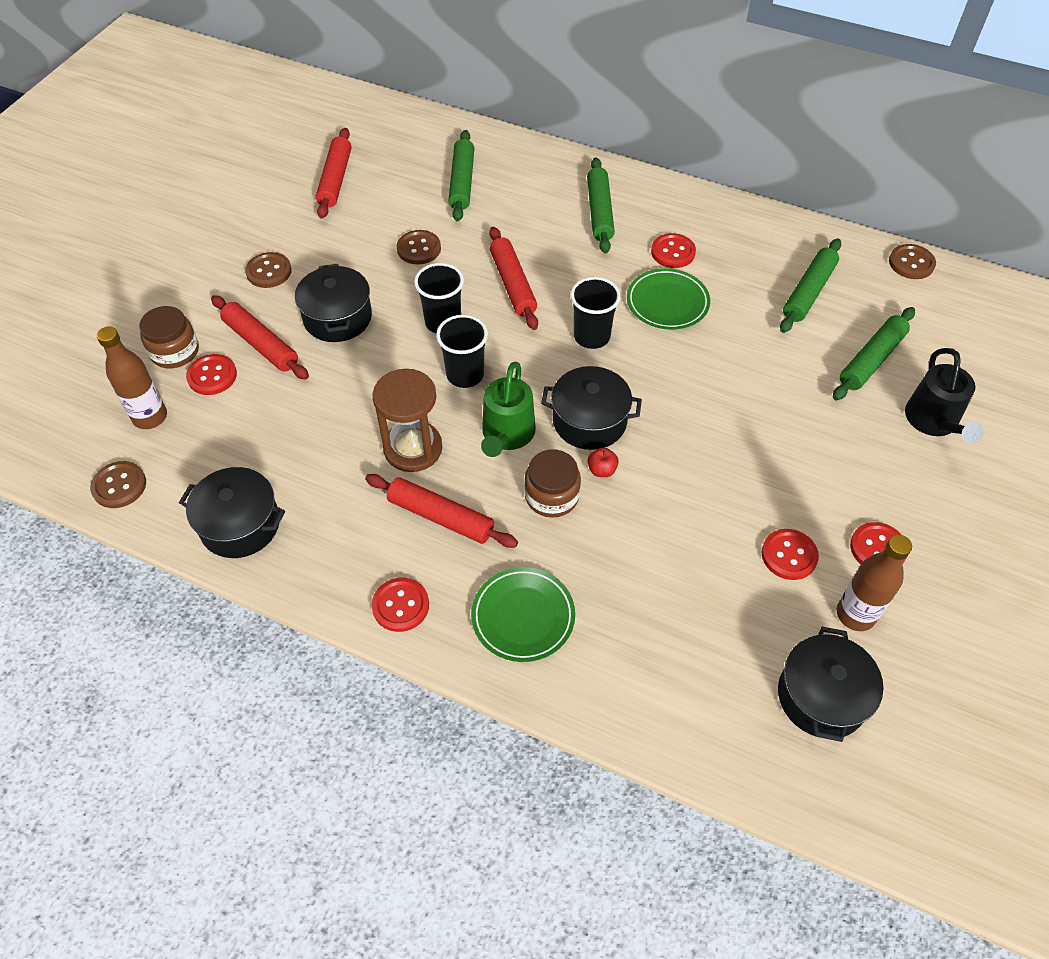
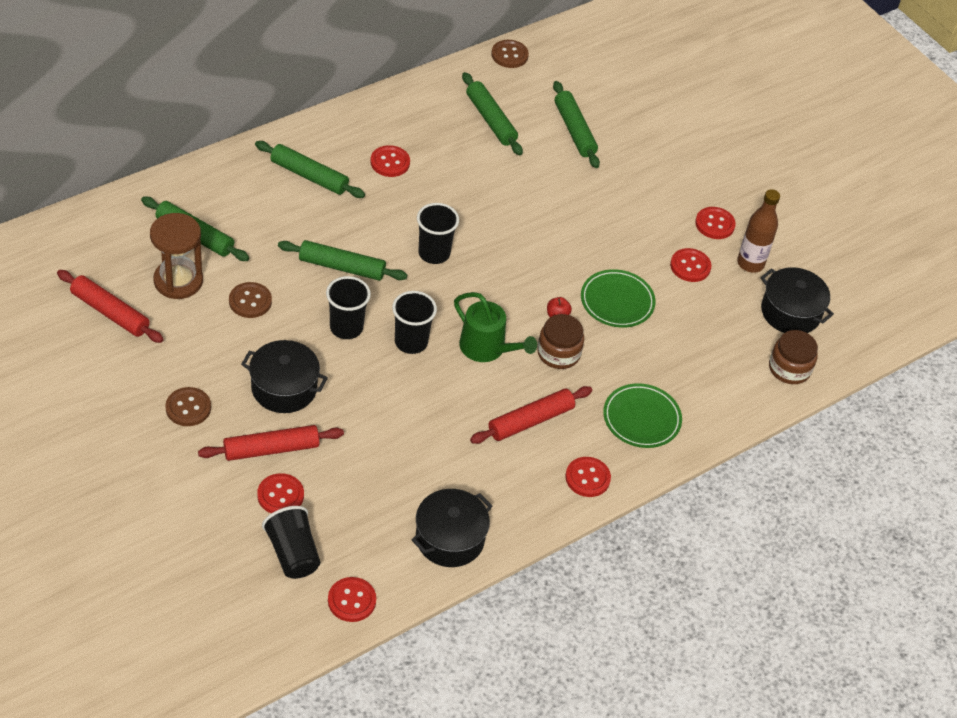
camera: 65 degrees left, 5 degrees down
brown button [90,461,146,508] -> red button [328,577,376,622]
brown bottle [97,326,167,429] -> black cup [262,506,320,579]
brown jar [139,306,199,368] -> brown jar moved to [769,330,818,384]
brown hourglass [372,369,442,472] -> brown hourglass moved to [150,213,203,299]
red rolling pin [489,227,538,330] -> green rolling pin [278,240,407,281]
black pot [541,366,642,450] -> none
green plate [627,268,710,330] -> green plate moved to [581,269,656,328]
black watering can [905,348,984,443] -> none

